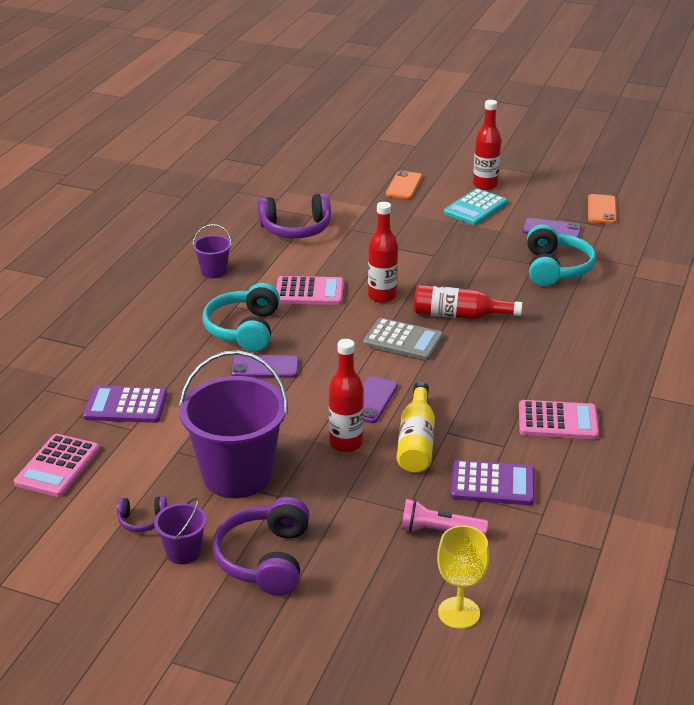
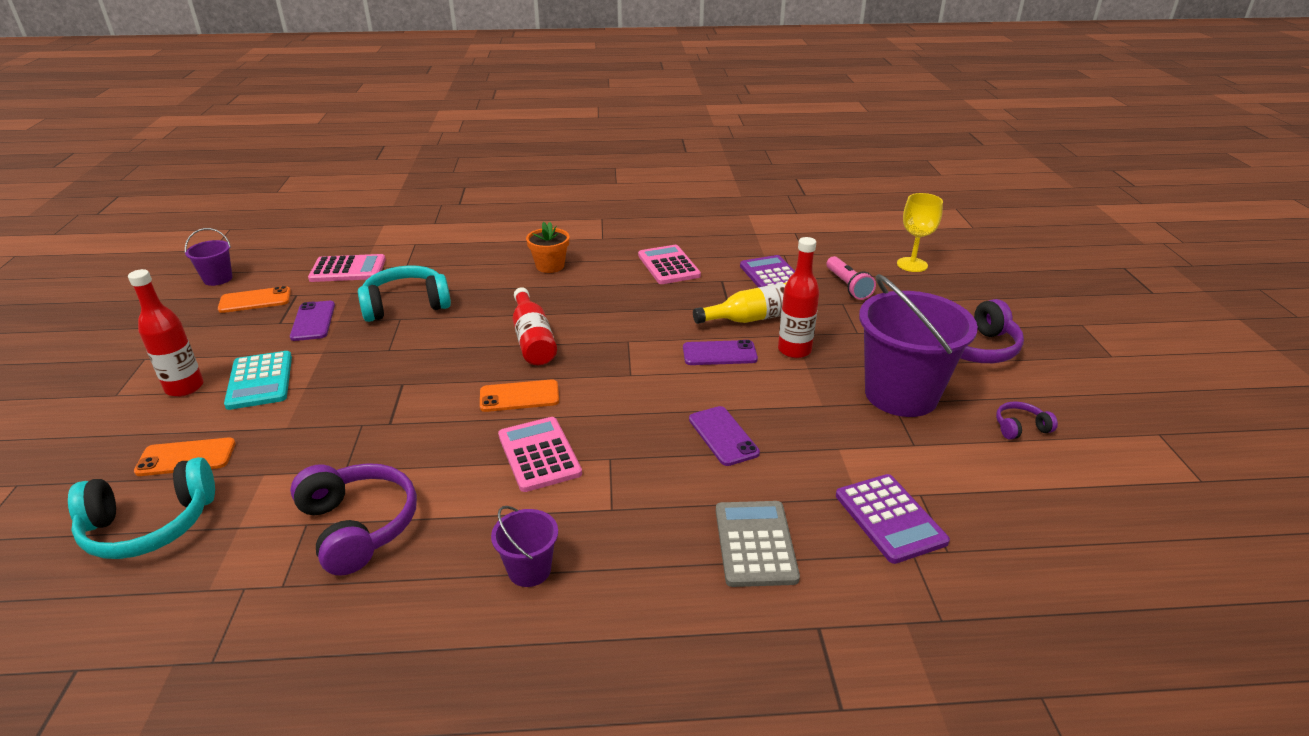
camera: 115 degrees left, 0 degrees up
pink calculator [14,434,100,497] -> pink calculator moved to [308,254,386,282]
purple headphones [117,496,167,532] -> purple headphones turned 75 degrees counterclockwise [996,401,1058,440]
purple bucket [154,498,207,564] -> purple bucket moved to [185,228,232,286]
turquoise headphones [202,283,280,352] -> turquoise headphones moved to [68,457,215,559]
grey calculator [363,318,443,360] -> grey calculator moved to [716,501,800,587]
red bottle [368,202,398,303] -> orange phone [480,380,559,412]
turquoise calculator [444,188,508,225] -> turquoise calculator turned 60 degrees clockwise [224,351,292,410]
none -> orange flower pot [526,222,569,273]

